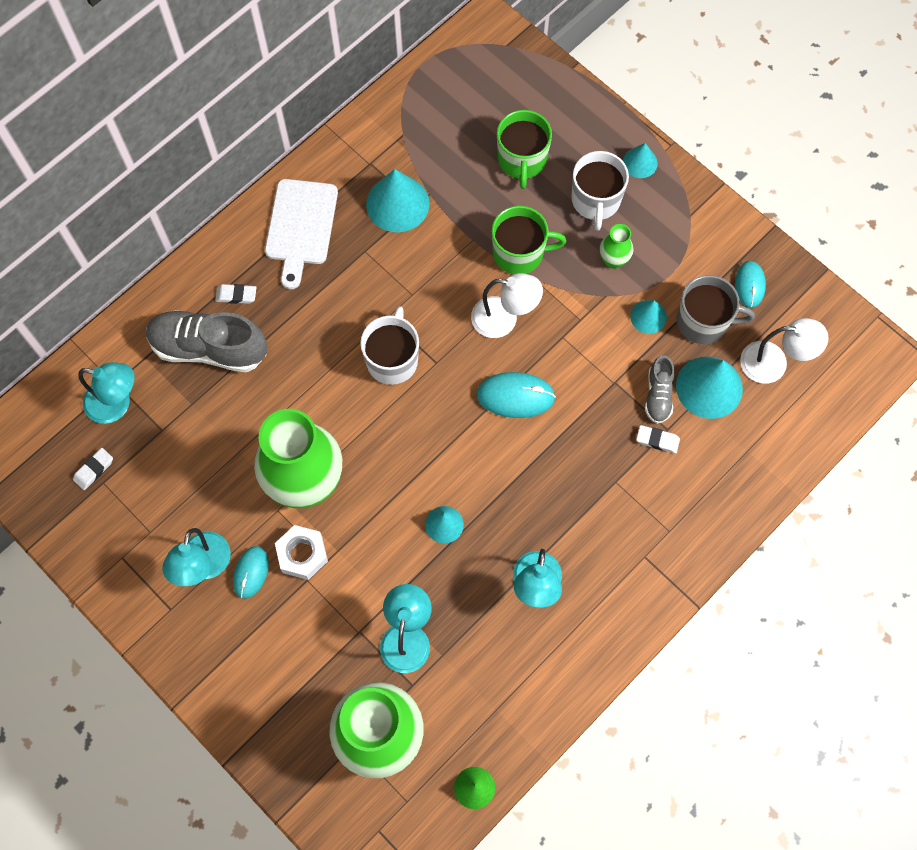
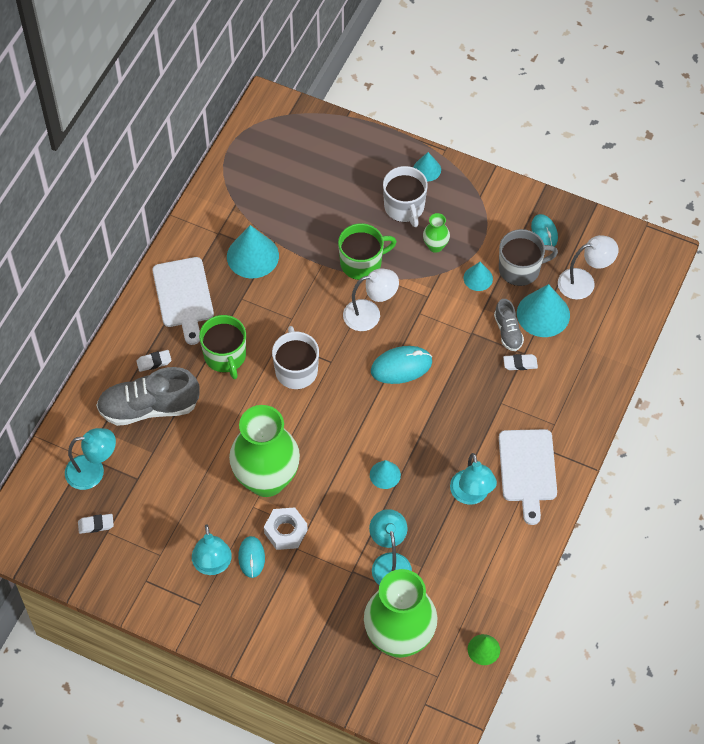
camera: 20 degrees left, 10 degrees down
white eraser [73,448,113,490] -> white eraser turned 60 degrees clockwise [78,514,114,534]
green mug [497,110,552,189] -> green mug moved to [199,315,246,379]
none -> white cutting board [499,429,557,525]

